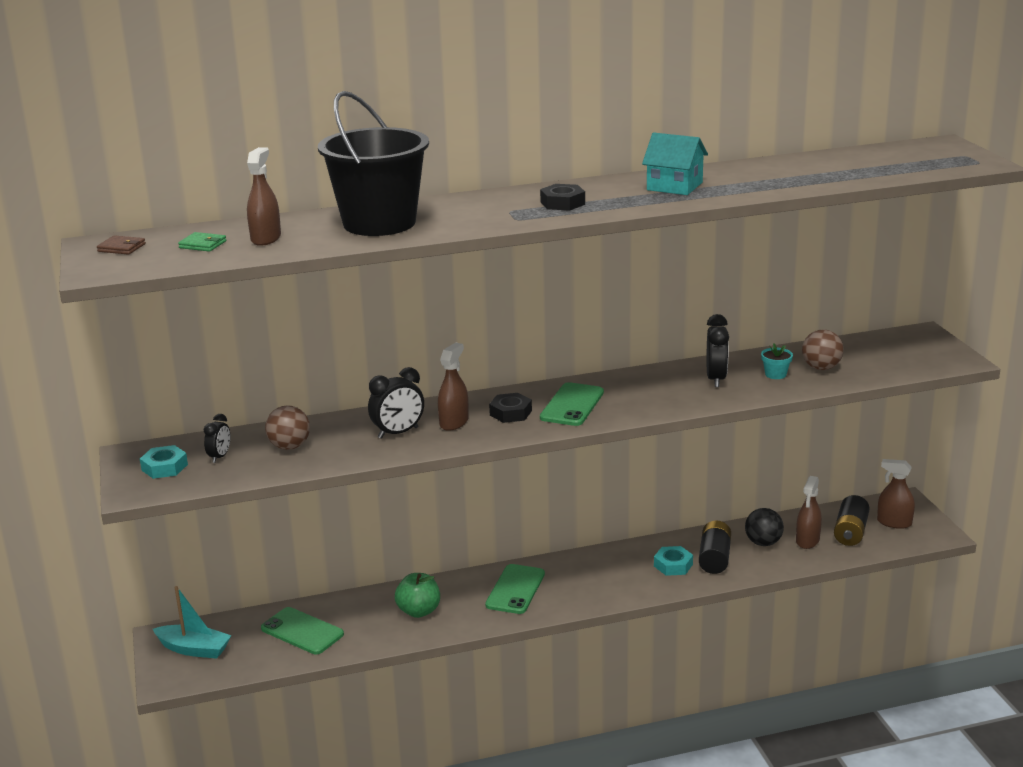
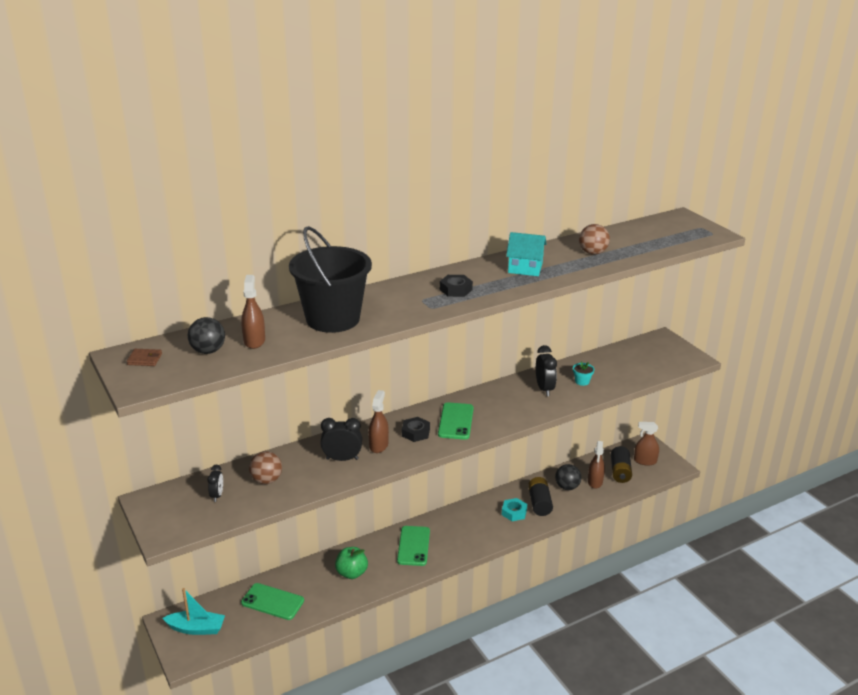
camera: 15 degrees left, 5 degrees up
turquoise nut [140,445,188,479] -> none
green wallet [178,232,226,252] -> black ball [188,317,225,354]
black clock [368,367,424,439] -> black clock turned 135 degrees counterclockwise [321,418,362,461]
brown ball [802,329,843,370] -> brown ball moved to [579,224,610,255]

